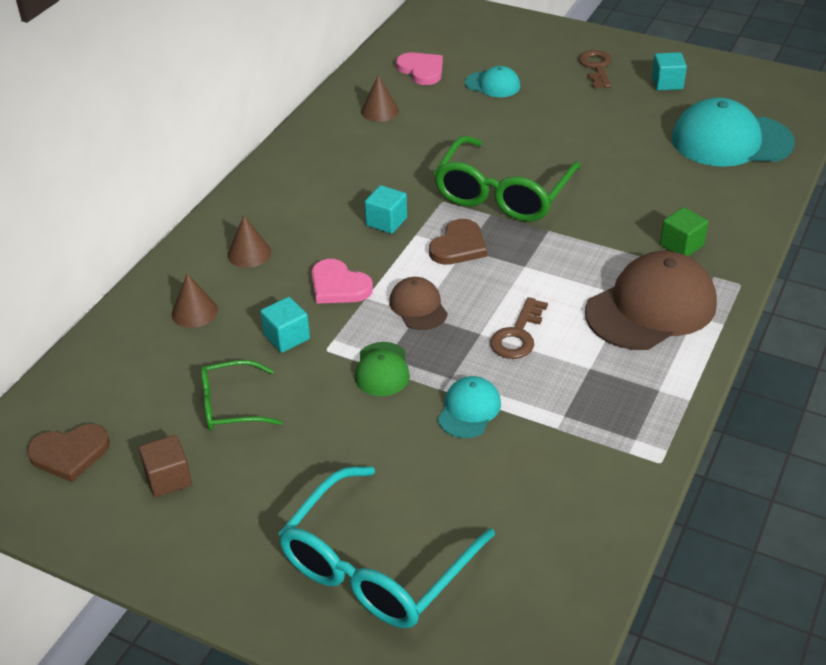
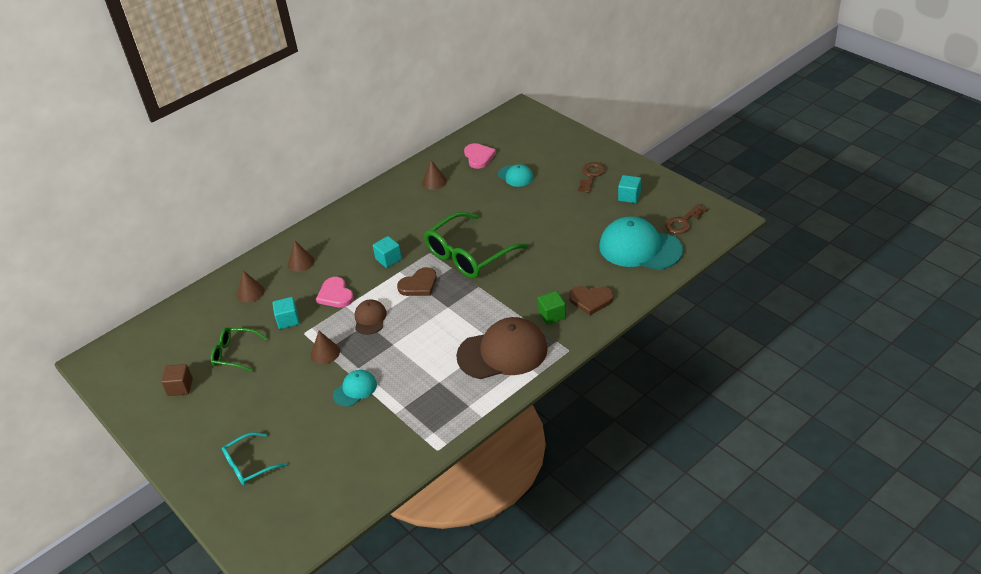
camera: 25 degrees right, 0 degrees up
brown heart [27,424,110,482] -> brown heart moved to [569,286,613,315]
turquoise glasses [278,466,495,628] -> turquoise glasses [222,432,287,485], size x0.55
green cap [355,342,410,396] -> brown cone [311,331,340,364]
brown key [490,297,548,359] -> brown key moved to [665,204,708,234]

